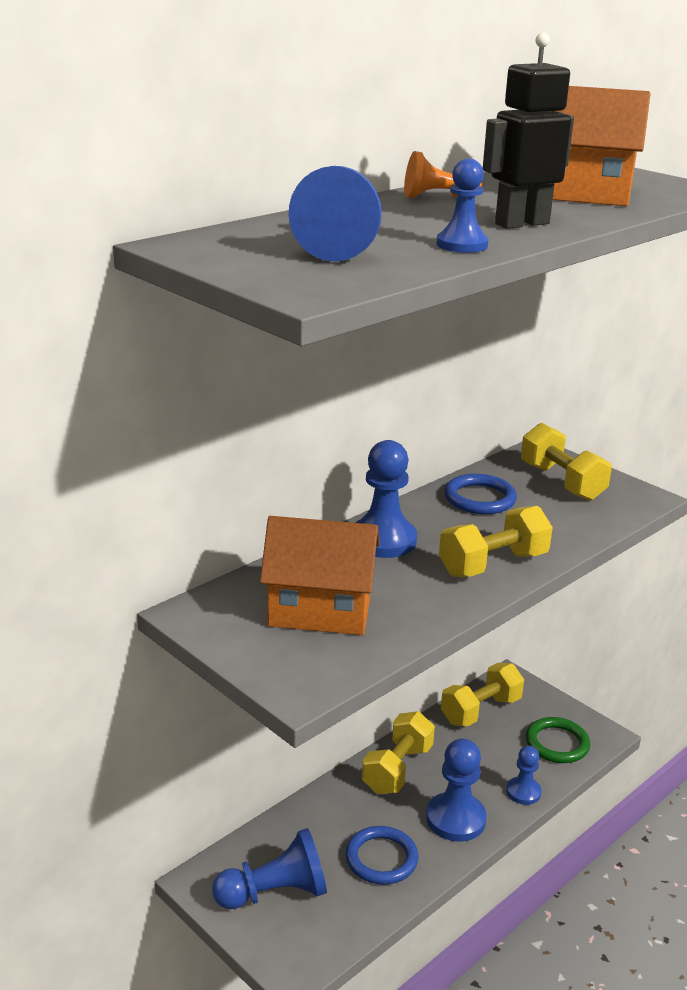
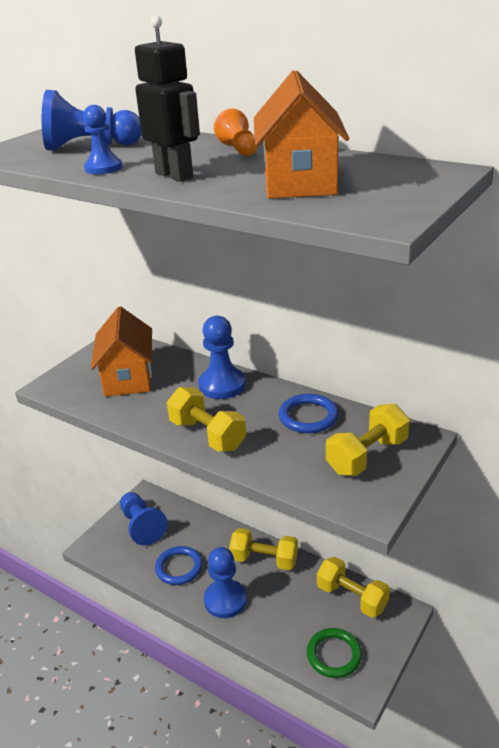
camera: 80 degrees right, 5 degrees up
blue pawn [506,746,542,805] -> none

